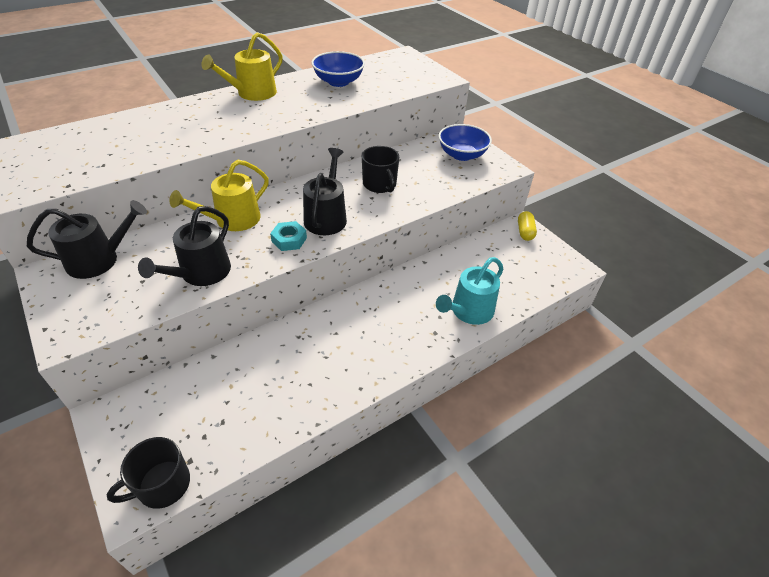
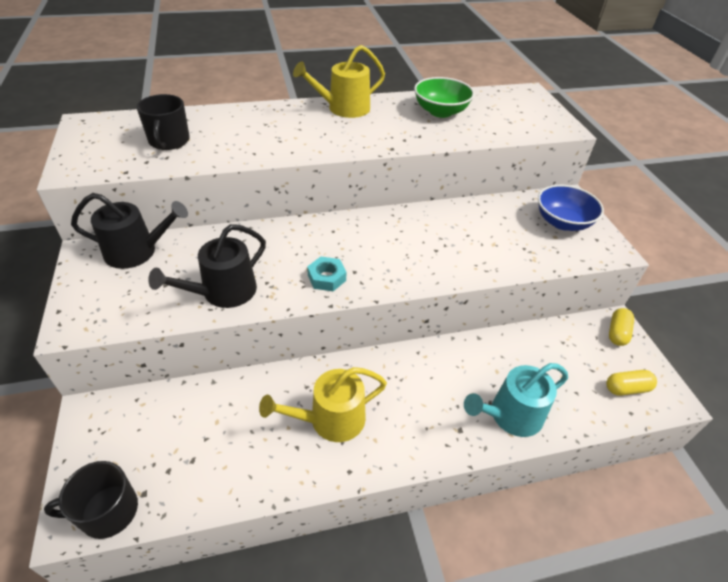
camera: 20 degrees right, 0 degrees up
yellow watering can [169,160,269,231] -> yellow watering can moved to [259,367,387,442]
black watering can [303,148,347,235] -> none
blue bowl [311,51,365,87] -> green bowl [414,77,475,118]
black mug [362,146,399,193] -> black mug moved to [137,94,190,150]
none -> yellow capsule [606,370,657,396]

